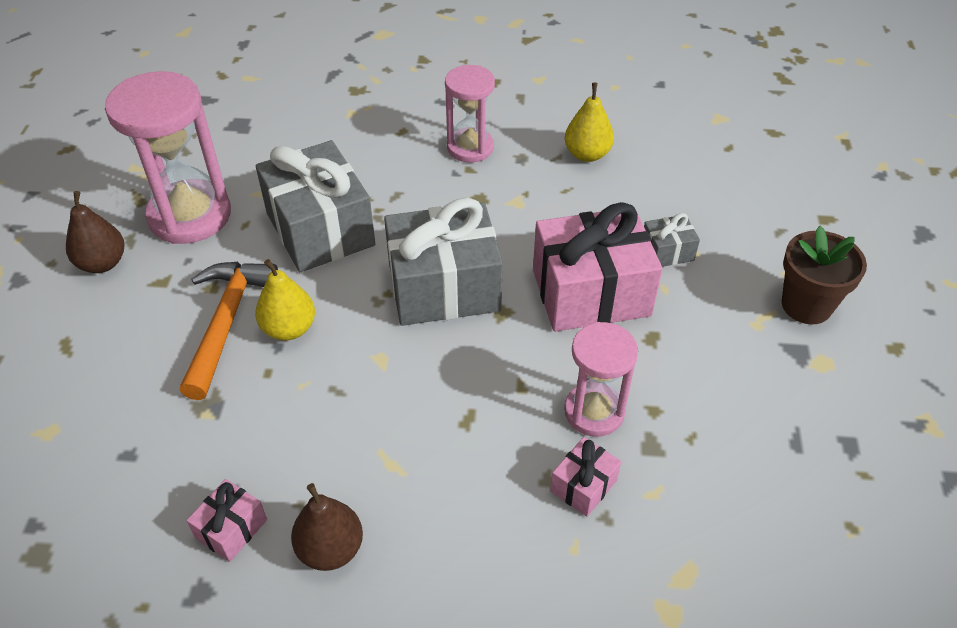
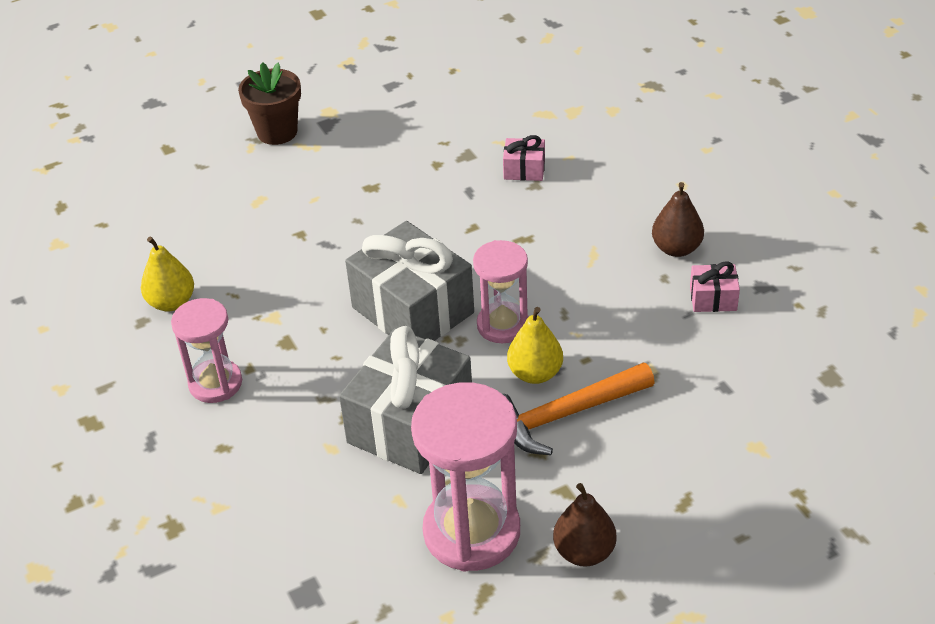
camera: 120 degrees left, 5 degrees down
pink gift [533,202,662,332] -> none
pink hourglass [564,322,638,437] -> pink hourglass moved to [473,240,529,343]
grey gift [644,213,700,267] -> none

